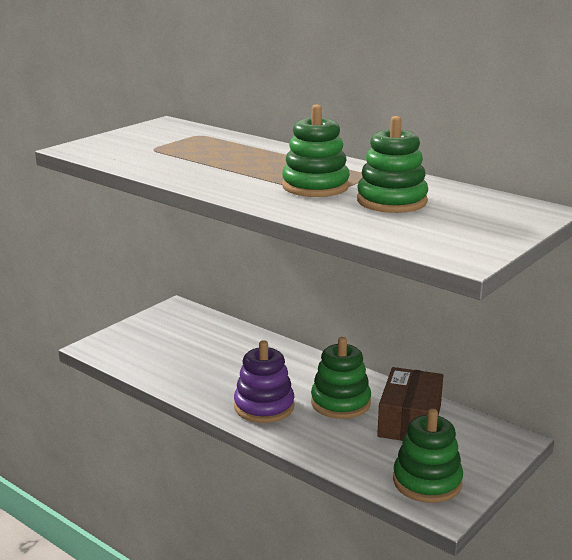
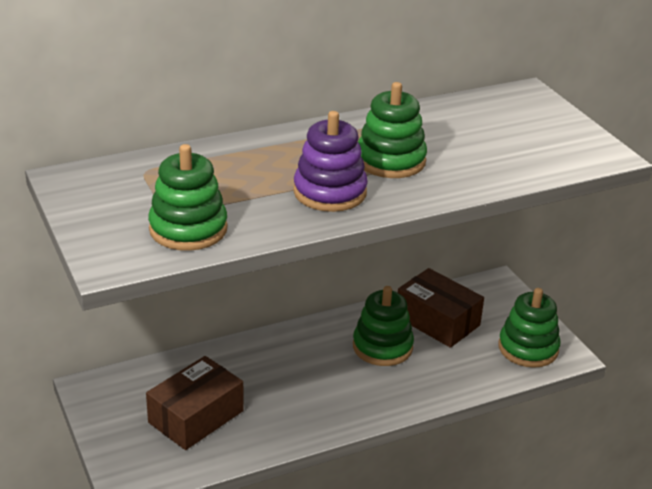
camera: 65 degrees left, 10 degrees up
purple stacking toy [234,340,295,423] -> purple stacking toy moved to [293,111,368,212]
green stacking toy [357,116,428,213] -> green stacking toy moved to [148,144,227,251]
none -> brown box [146,356,244,450]

